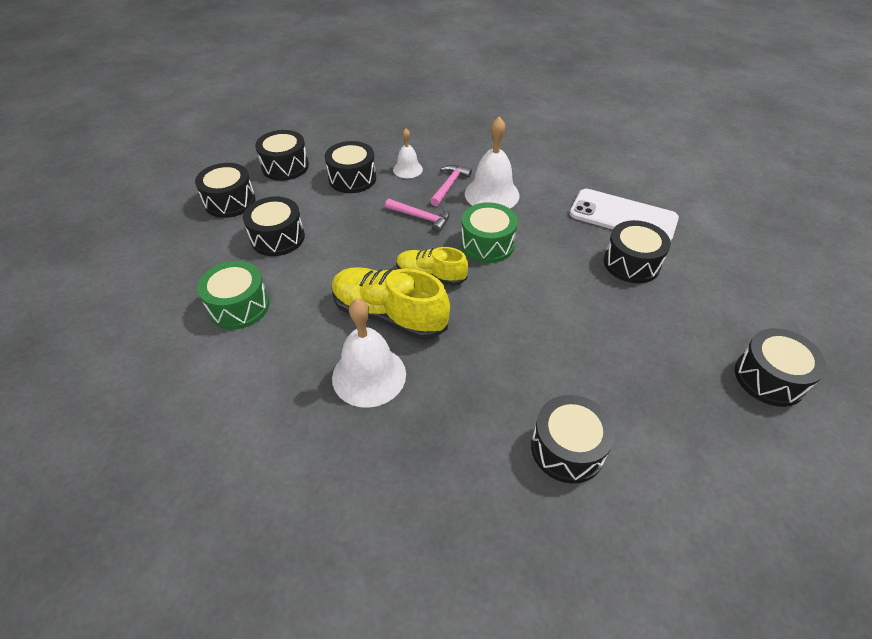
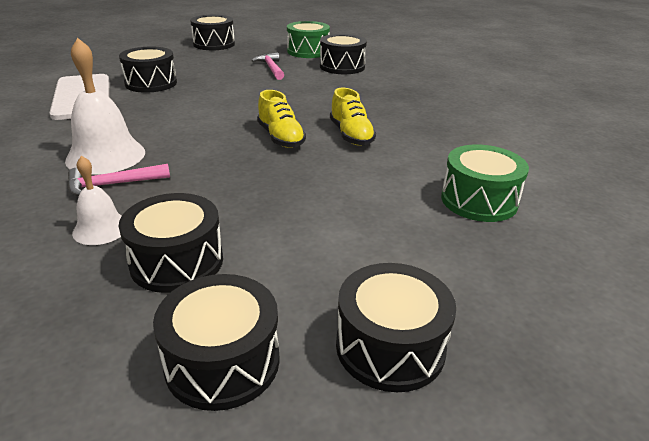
camera: 135 degrees left, 15 degrees down
black drum [243,196,305,256] -> none
yellow shoe [332,267,450,340] -> yellow shoe [330,88,376,146], size x0.61
white bell [332,299,406,408] -> none
pink hammer [385,199,450,233] -> pink hammer moved to [251,52,284,80]
green drum [461,202,518,263] -> green drum moved to [287,21,330,58]

